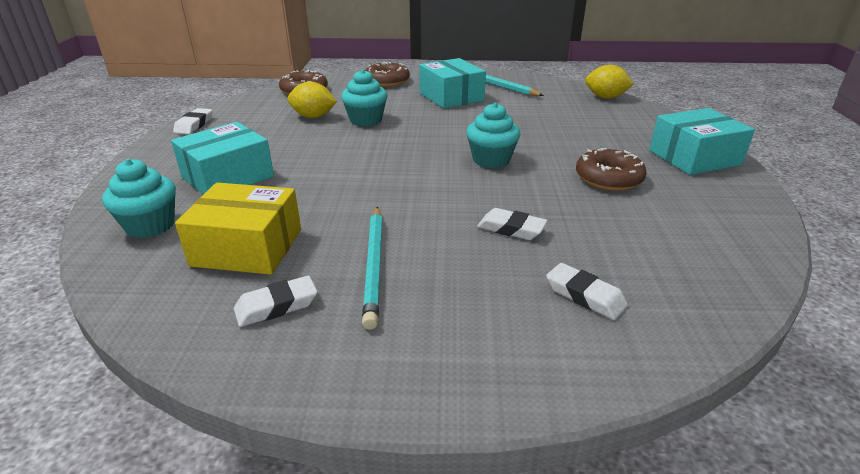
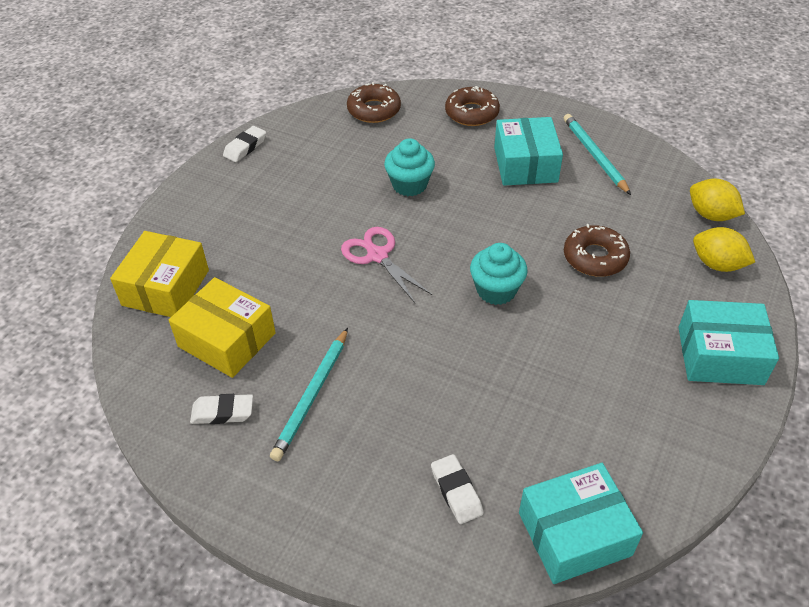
camera: 25 degrees right, 15 degrees up
turquoise cupcake [102,159,176,238] -> yellow box [110,231,209,317]
turquoise box [171,122,274,195] -> turquoise box moved to [519,463,643,584]
yellow lemon [288,82,337,118] -> yellow lemon moved to [693,227,755,272]
white eraser [477,208,547,240] -> none
brown donut [576,148,647,191] -> brown donut moved to [564,224,630,277]
none -> pink scissors [341,227,432,303]

